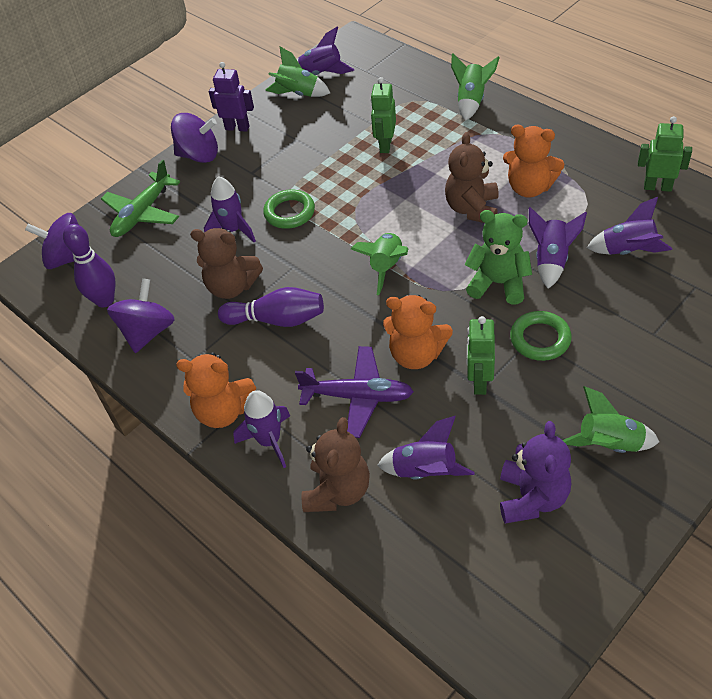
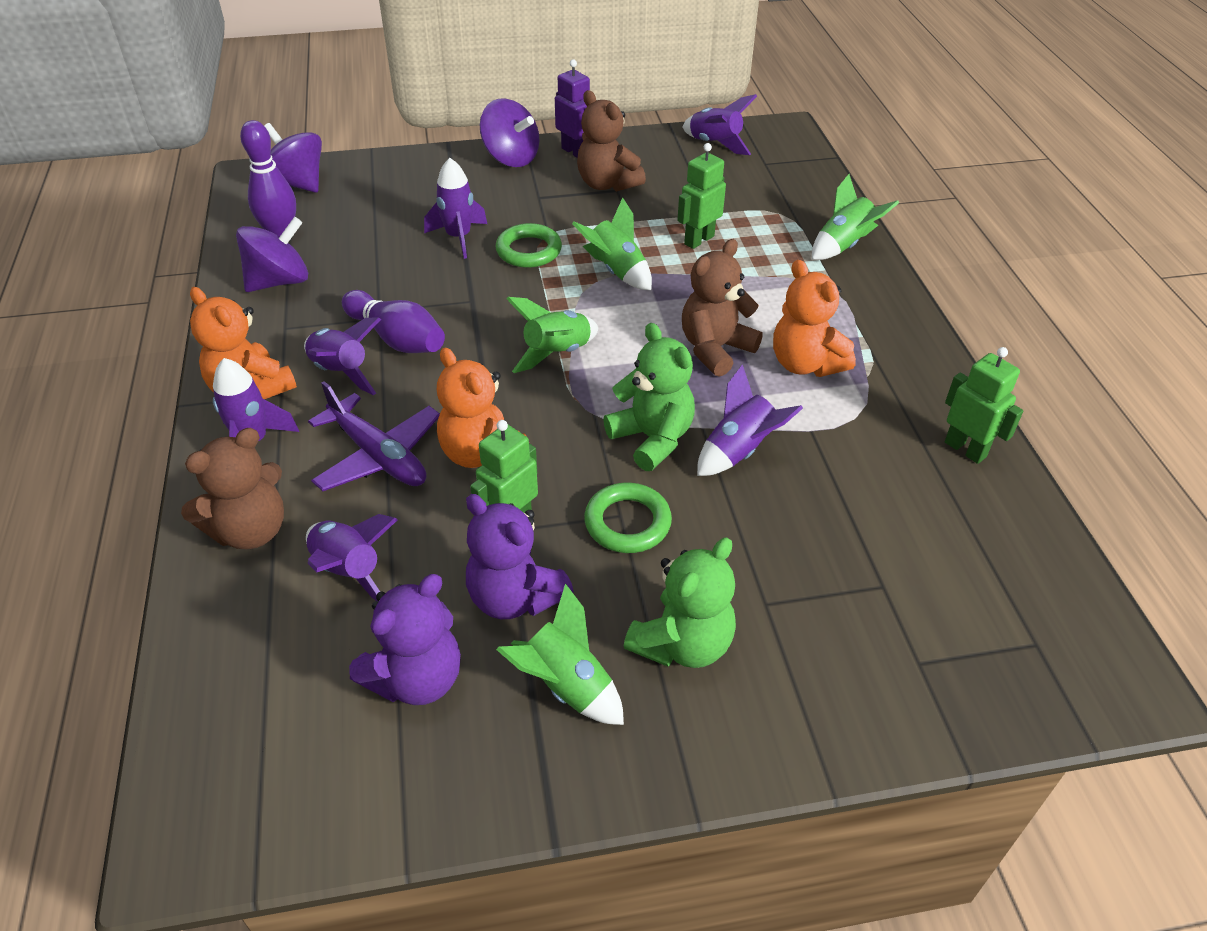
camera: 30 degrees right, 5 degrees down
green plane [101,159,180,237] -> none
brown teddy bear [190,228,263,299] -> brown teddy bear moved to [577,90,646,192]
green rocket [265,47,330,97] -> green rocket moved to [572,197,652,290]
purple rocket [587,197,672,255] -> purple rocket moved to [304,317,381,395]
none -> purple teddy bear [466,494,574,619]
none -> green teddy bear [624,537,736,668]

